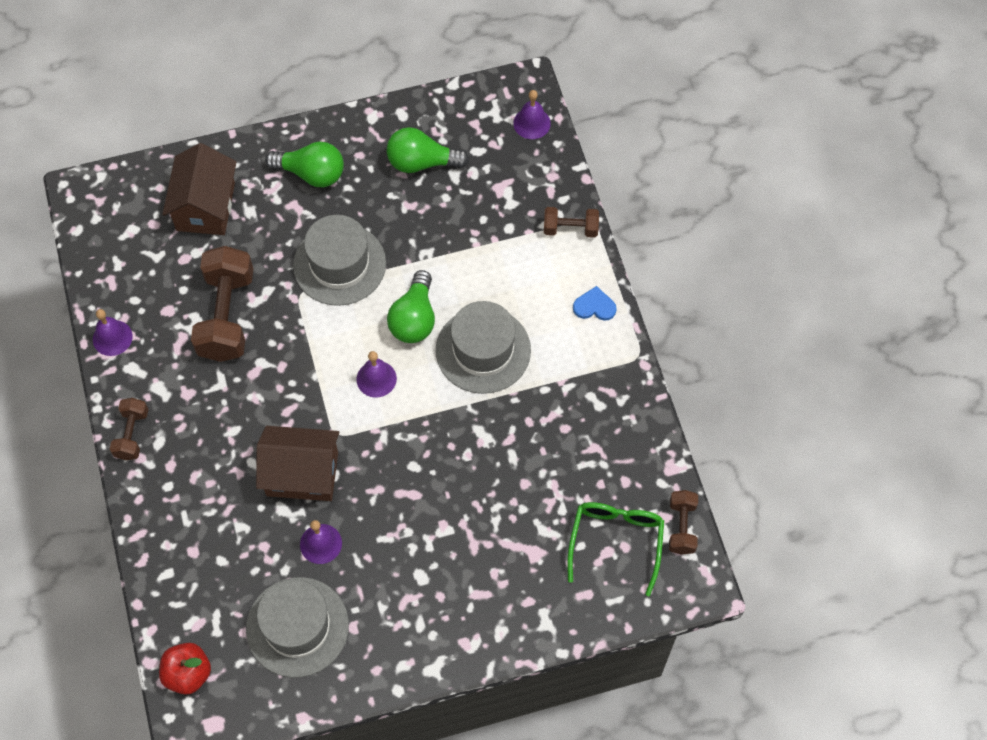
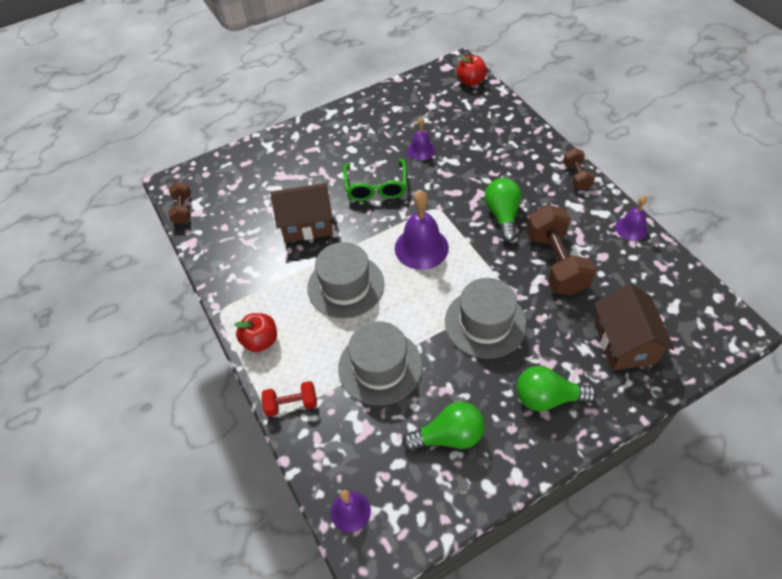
camera: 170 degrees right, 10 degrees down
grey hat [246,577,349,678] -> grey hat moved to [338,321,422,405]
brown house [256,426,339,501] -> brown house moved to [270,183,333,243]
purple bell [356,351,397,398] -> purple bell [395,191,449,270], size x1.73
green light bulb [387,270,435,343] -> green light bulb moved to [485,178,522,242]
brown dumbbell [544,207,599,238] -> red dumbbell [261,381,317,417]
green glasses [567,502,664,596] -> green glasses moved to [343,159,407,201]
blue heart [573,286,617,321] -> red apple [234,313,277,352]

